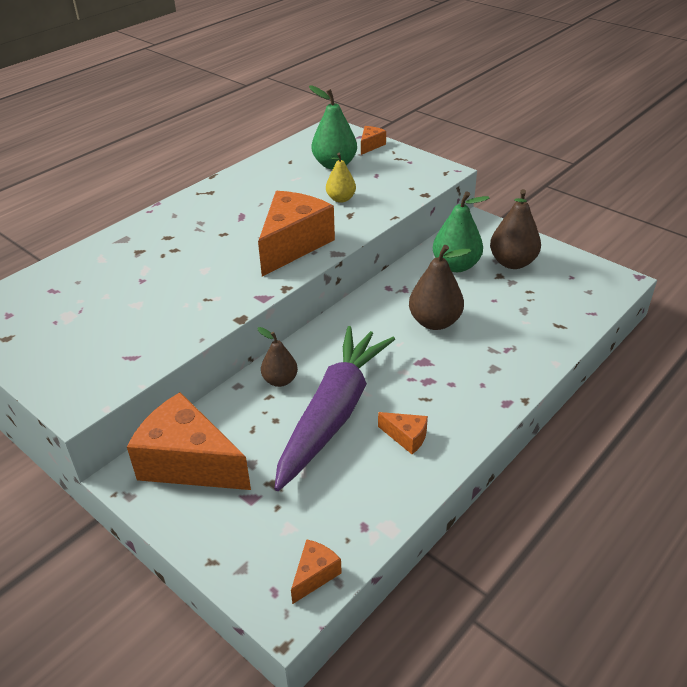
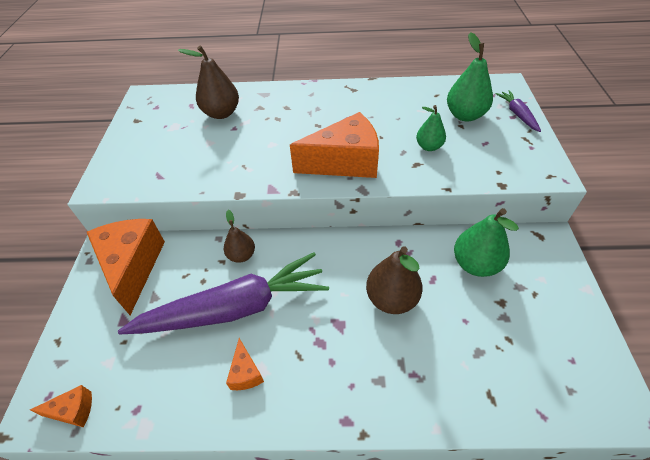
camera: 50 degrees right, 10 degrees up
yellow pear [326,153,356,203] -> green pear [416,105,446,151]
orange cheese [361,126,386,155] -> purple carrot [495,90,541,132]
brown pear [490,189,541,269] -> brown pear moved to [178,45,239,119]

